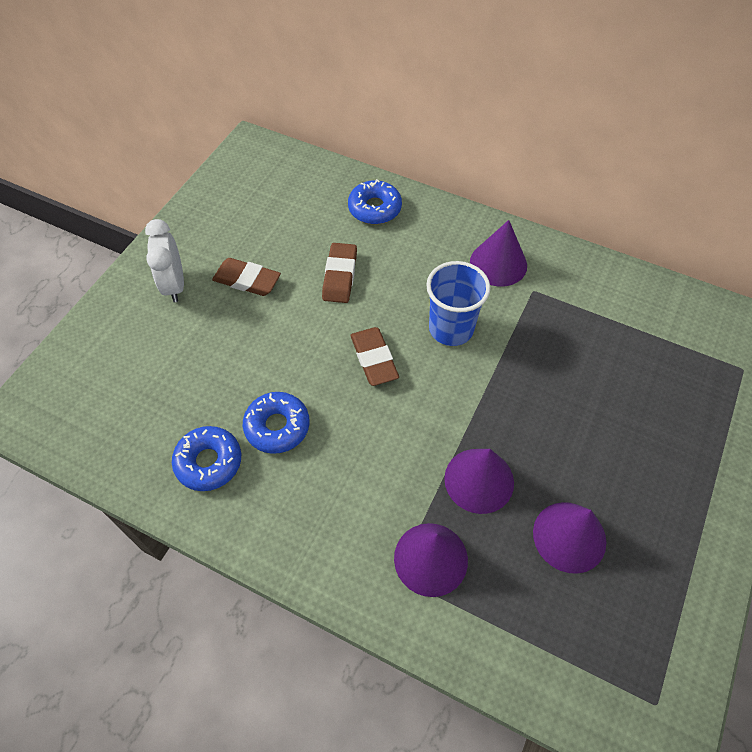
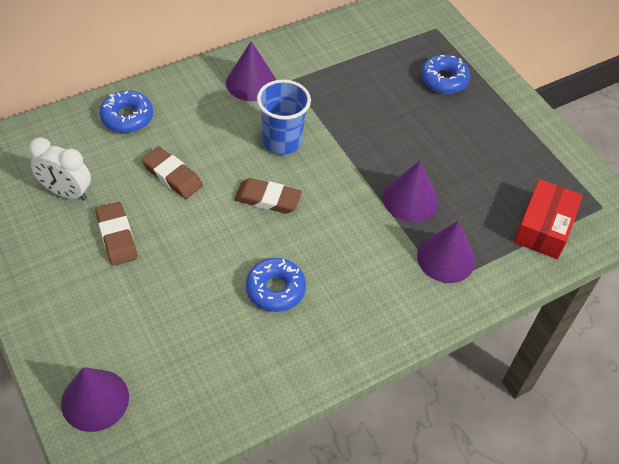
camera: 60 degrees left, 5 degrees down
white clock [145,219,184,302] -> white clock moved to [29,138,91,200]
blue donut [172,426,241,491] -> blue donut moved to [421,55,470,94]
brown eraser [212,258,281,296] -> brown eraser turned 75 degrees counterclockwise [95,202,137,266]
purple cone [533,502,606,574] -> purple cone moved to [61,367,129,432]
none -> red box [514,179,583,259]

